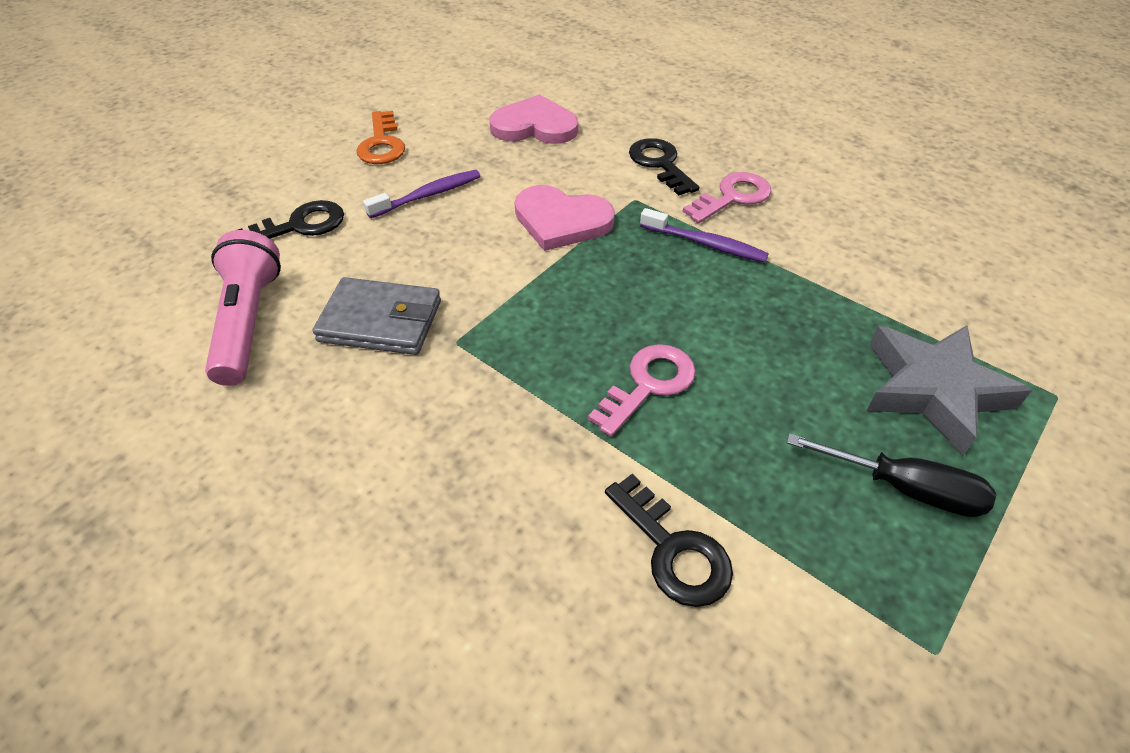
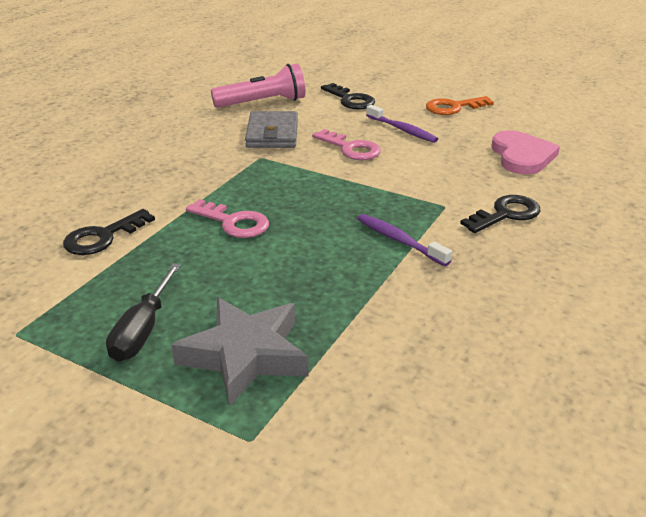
camera: 80 degrees right, 15 degrees down
pink heart [514,185,615,251] -> none
purple toothbrush [640,208,769,263] -> purple toothbrush turned 120 degrees clockwise [357,214,452,266]
pink key [682,172,771,223] -> pink key moved to [312,129,381,160]

